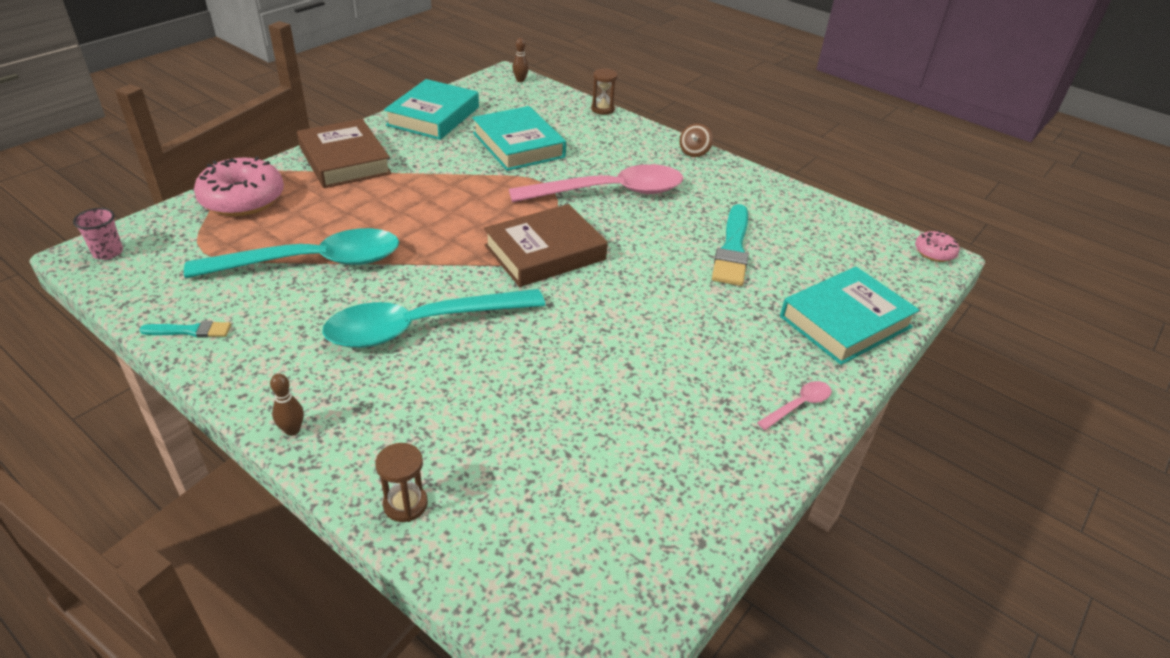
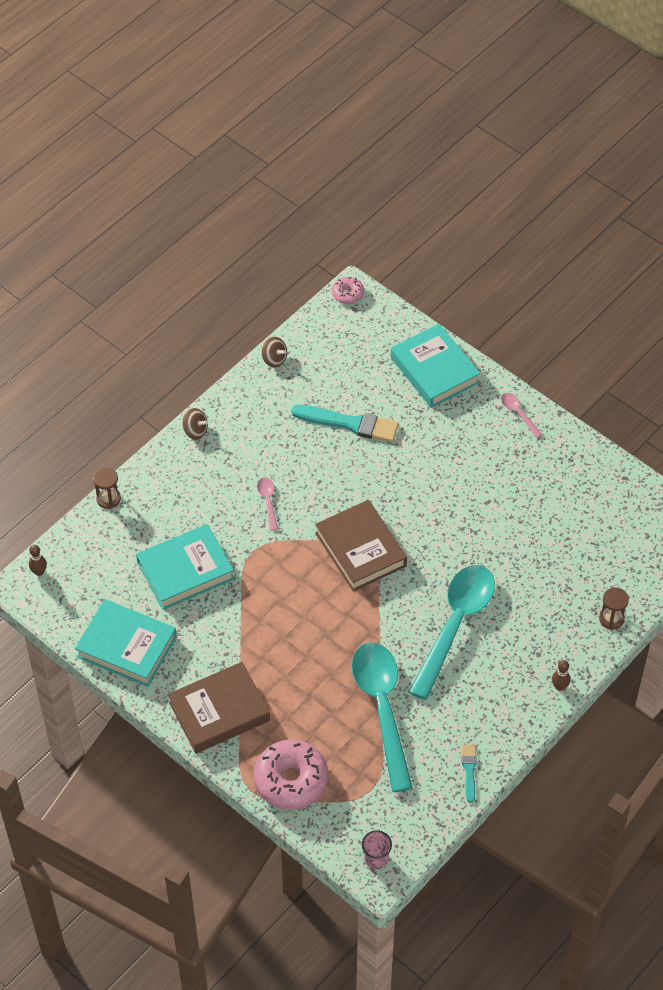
camera: 85 degrees left, 15 degrees up
turquoise spoon [322,289,545,348] -> turquoise spoon turned 135 degrees counterclockwise [409,565,495,700]
pink spoon [509,164,683,202] -> pink spoon [257,477,278,531], size x0.40
none -> brown spinning top [262,337,287,368]

